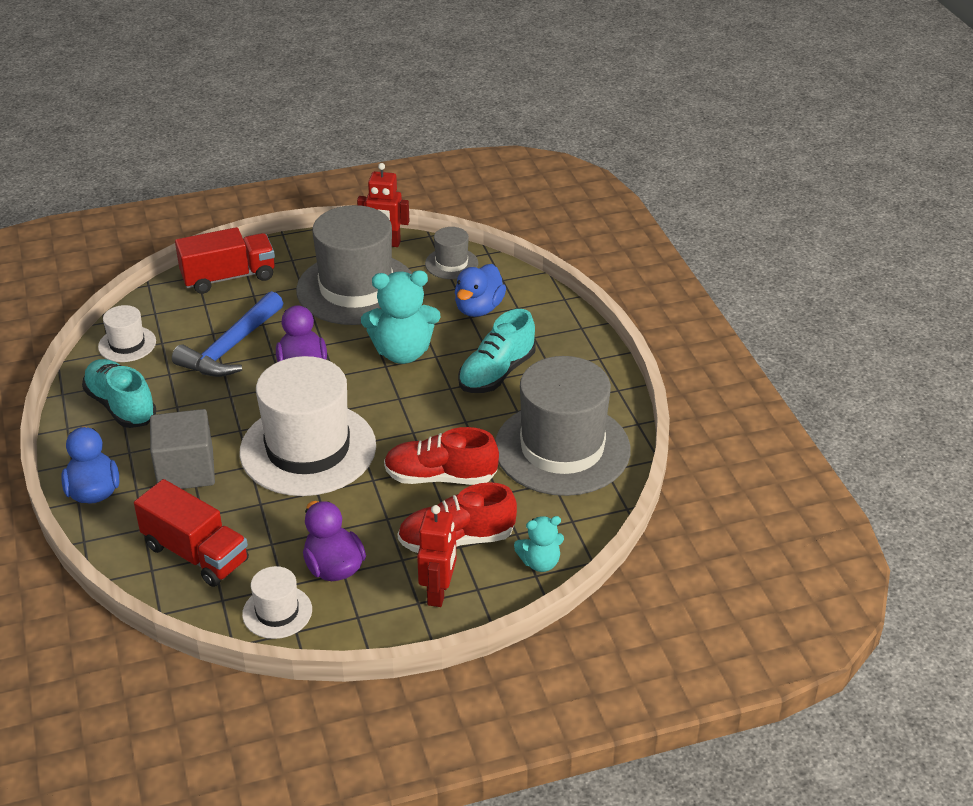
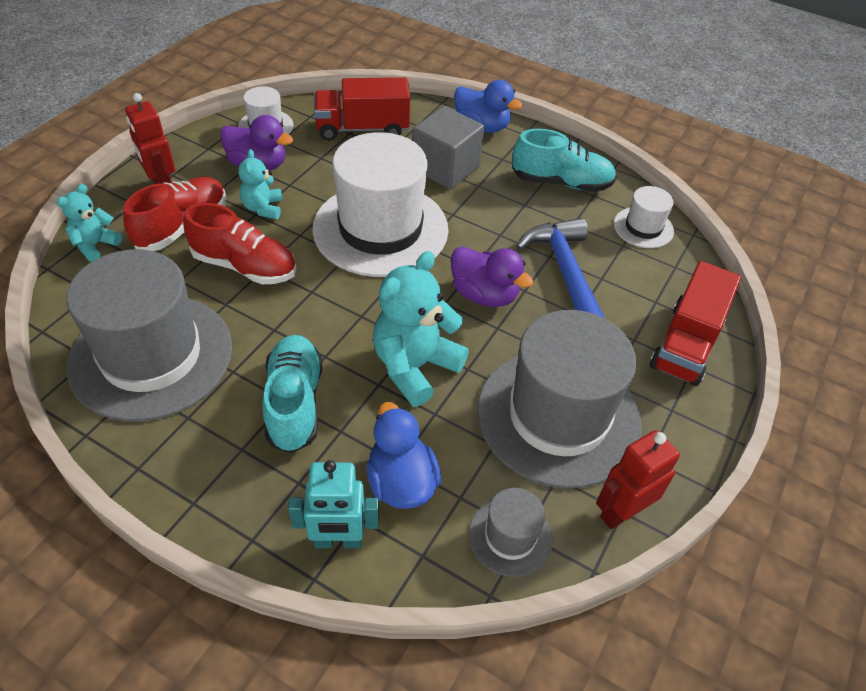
camera: 135 degrees right, 10 degrees up
red shoe [384,427,499,485] -> red shoe turned 60 degrees clockwise [183,203,296,284]
none -> turquoise teddy bear [238,149,283,219]
none -> turquoise robot [288,460,379,548]

